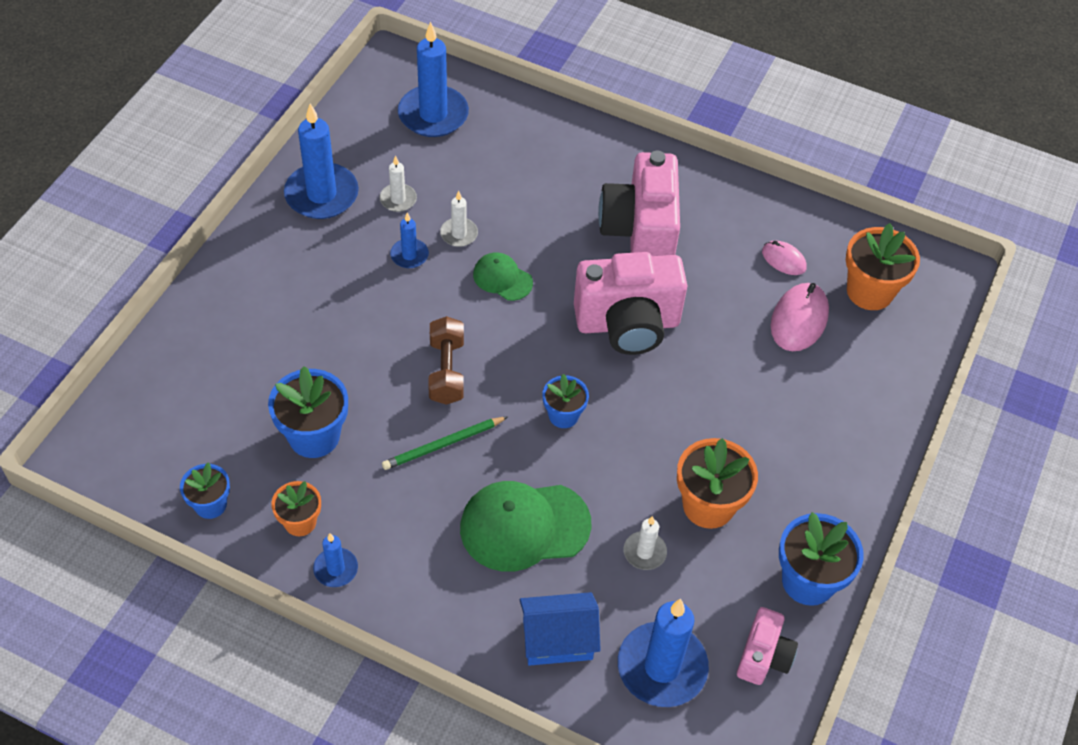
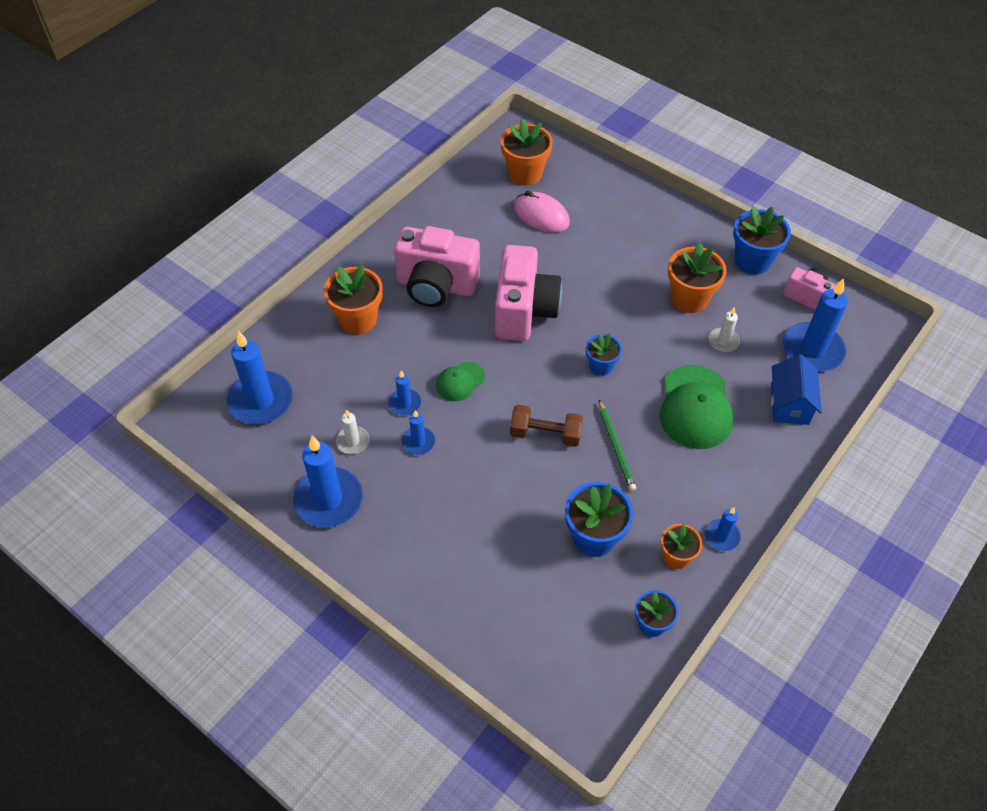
camera: 75 degrees left, 0 degrees up
white candle [440,191,478,247] -> blue candle [388,371,421,415]
pink mouse [762,241,806,275] -> none
none -> orange flower pot [324,264,383,334]

